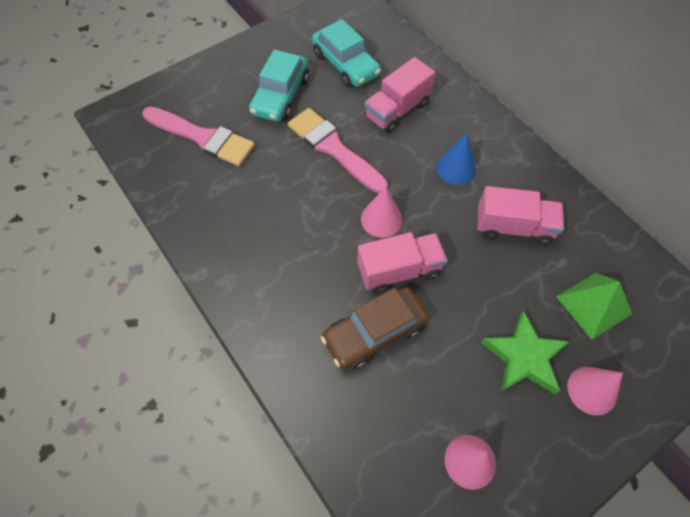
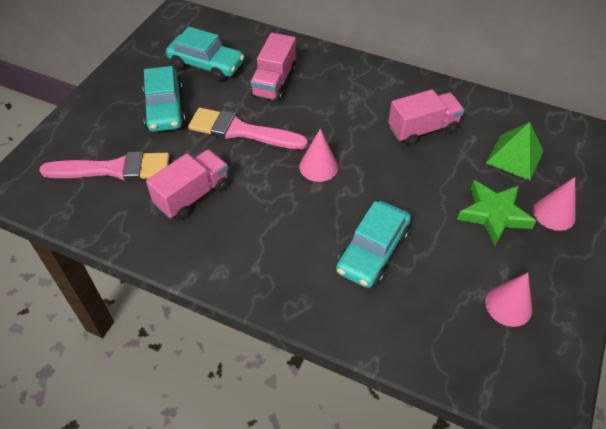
camera: 30 degrees left, 10 degrees down
brown car [321,287,429,370] -> turquoise car [336,201,411,288]
pink truck [357,232,448,293] -> pink truck moved to [146,149,229,220]
blue cone [436,133,476,185] -> none

